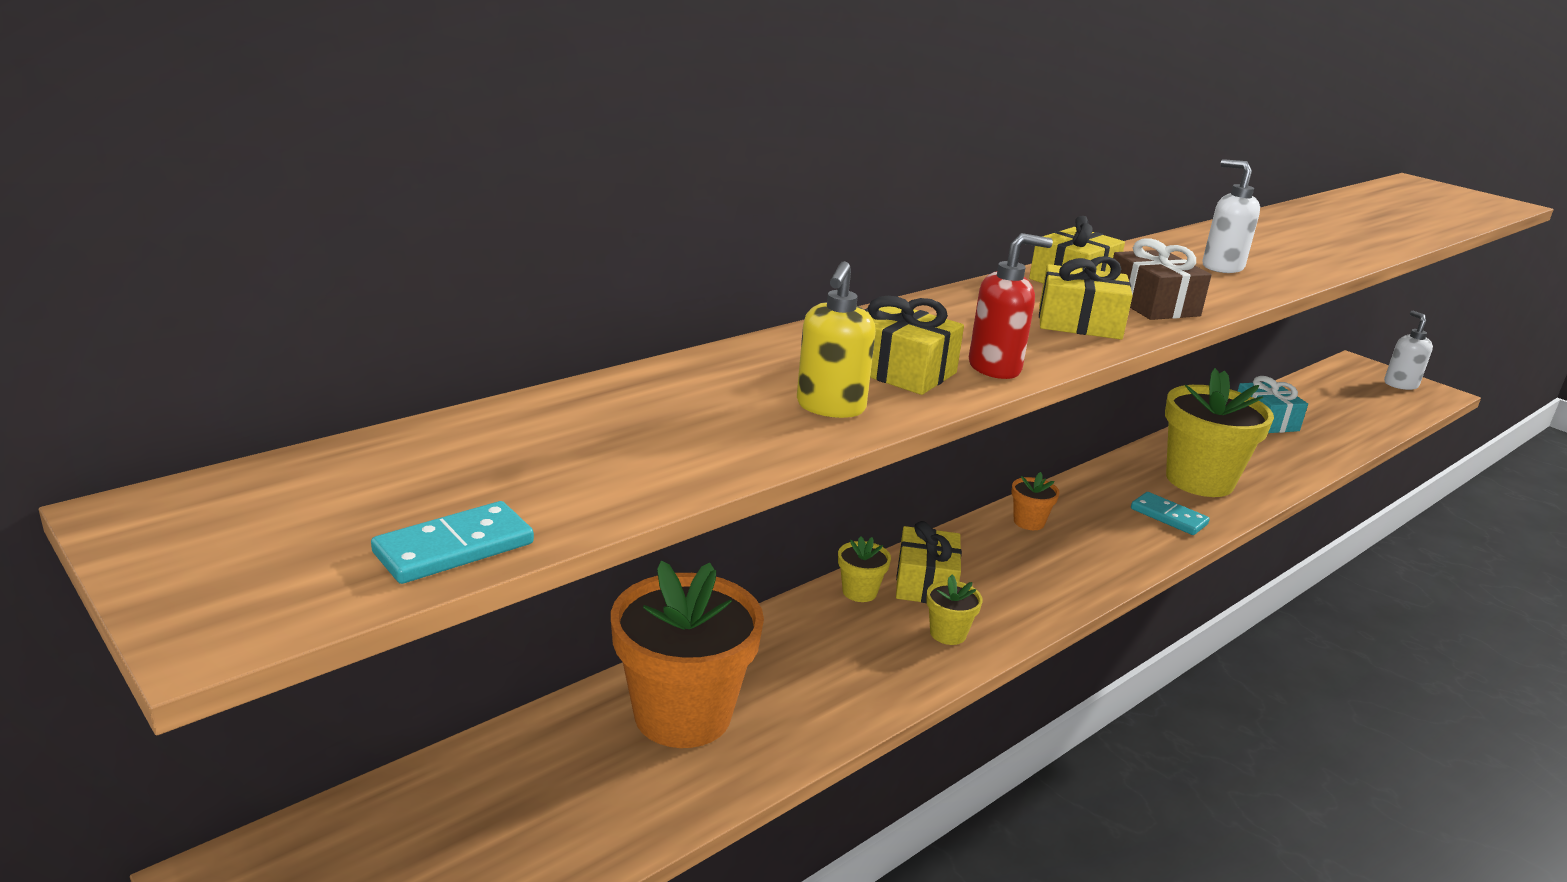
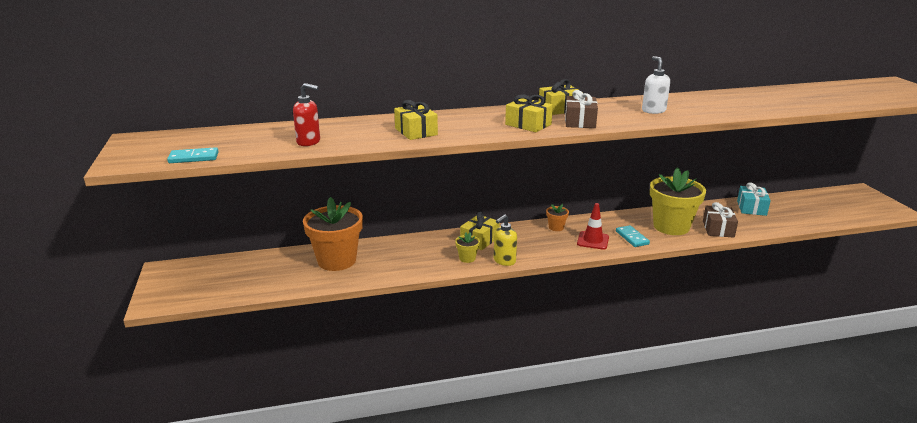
camera: 30 degrees right, 0 degrees up
yellow soap dispenser [797,261,876,418] -> yellow soap dispenser moved to [493,214,517,266]
yellow flower pot [838,536,891,602] -> none
red soap dispenser [969,233,1053,379] -> red soap dispenser moved to [293,83,320,146]
white soap dispenser [1384,311,1433,390] -> none
none -> red traffic cone [577,203,609,250]
none -> brown gift [703,202,738,238]

